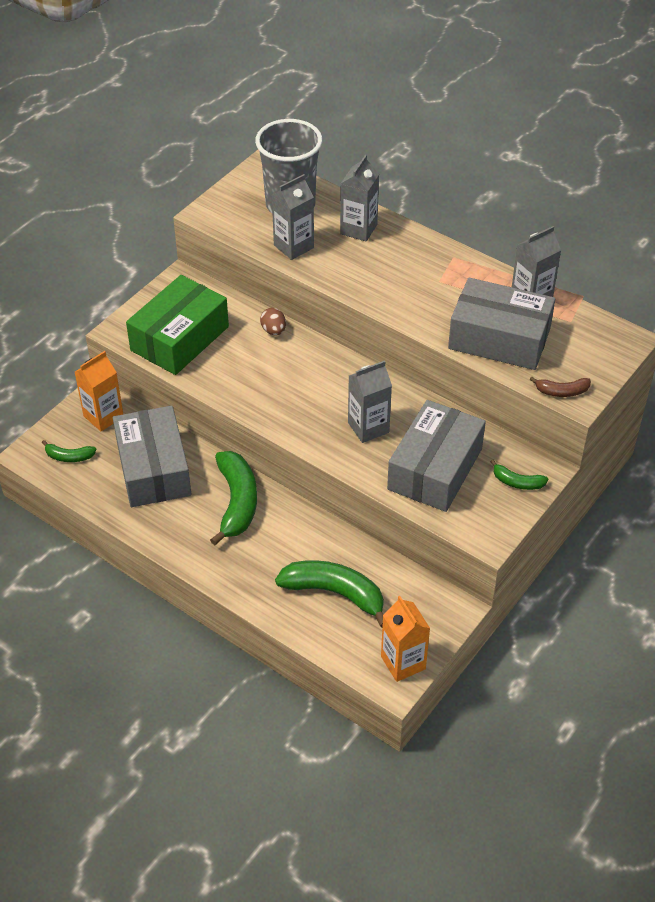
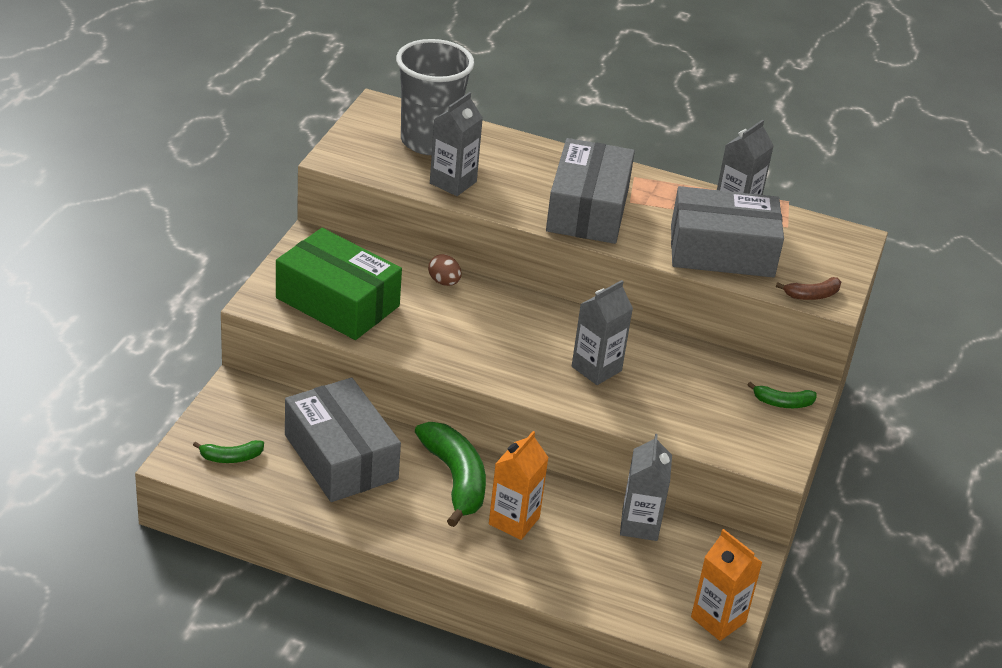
camera: 20 degrees left, 10 degrees down
orange carton [75,351,123,431] -> orange carton moved to [489,431,549,540]
green box [126,275,229,375] -> green box turned 75 degrees counterclockwise [276,228,402,340]
green banana [275,560,384,627] -> none
grey carton [340,155,379,242] -> grey carton moved to [620,434,672,541]
grey box [387,400,486,512] -> grey box moved to [546,138,635,244]

